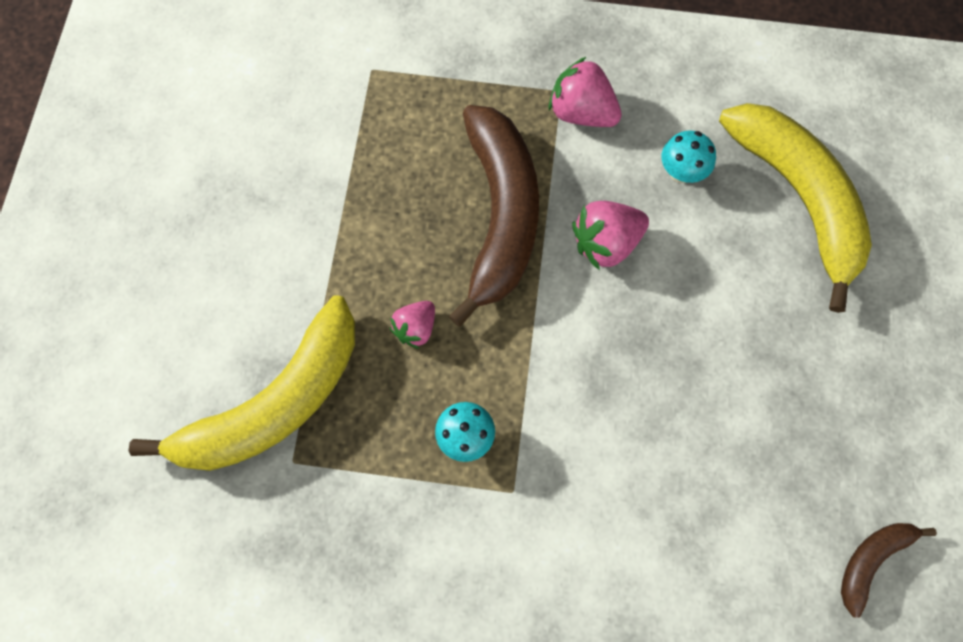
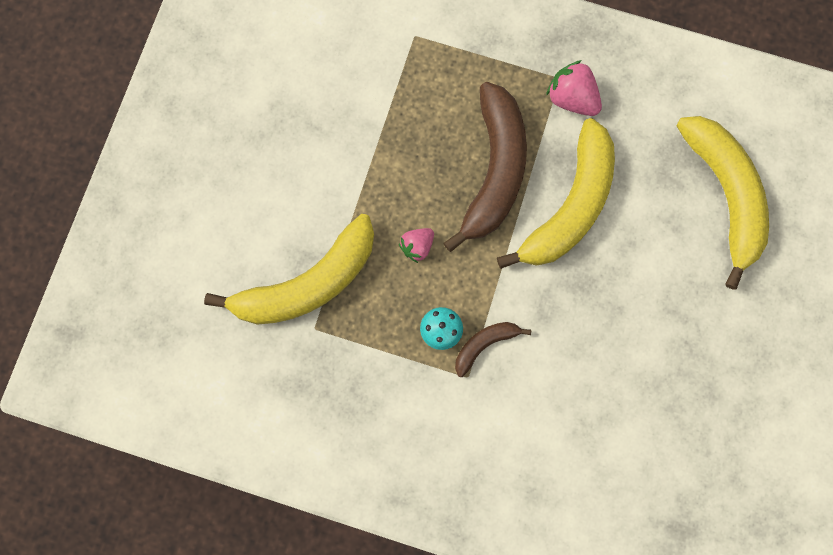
camera: 10 degrees right, 5 degrees up
pink strawberry [572,201,649,270] -> yellow banana [497,118,615,269]
turquoise mushroom [662,130,716,183] -> none
brown banana [841,523,937,618] -> brown banana moved to [455,322,531,377]

